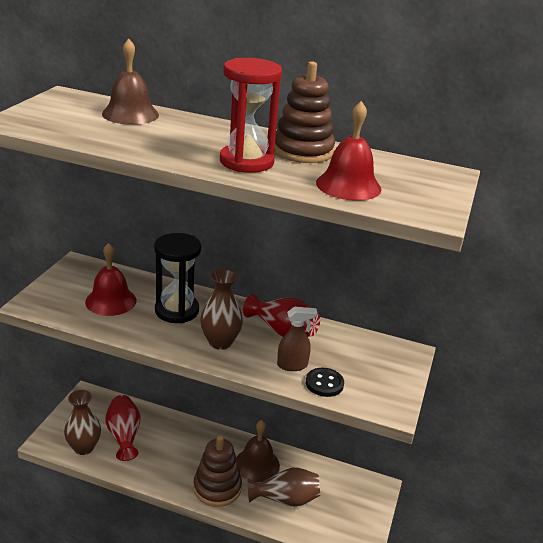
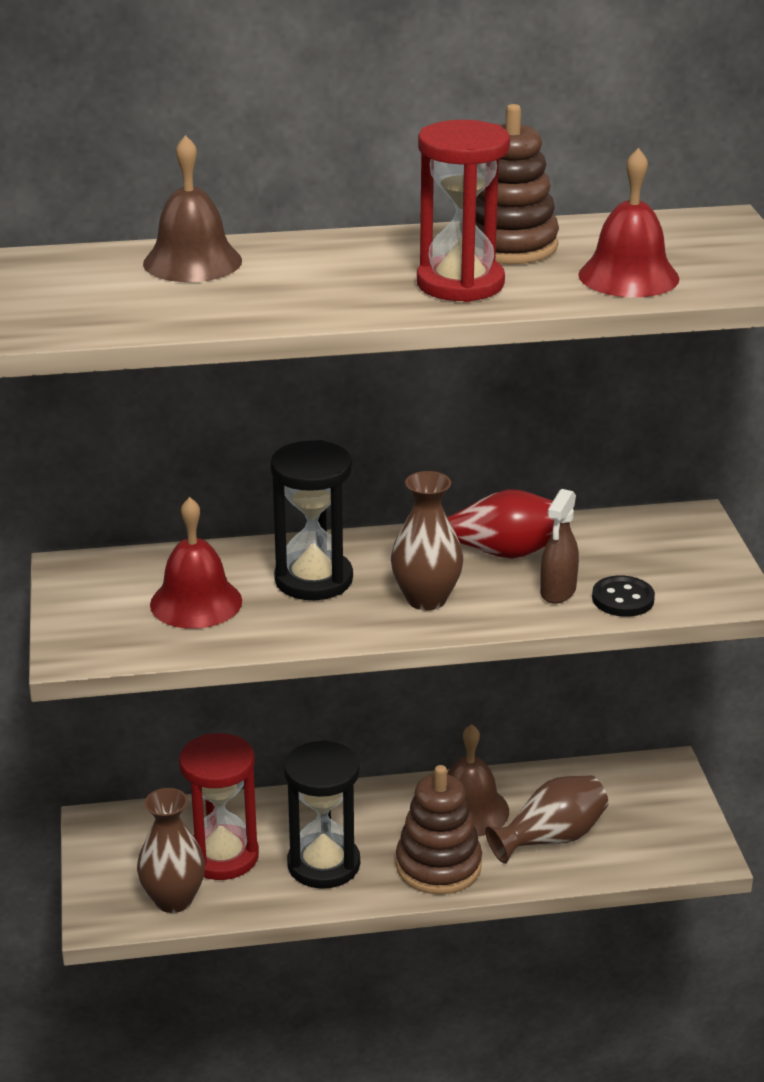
camera: 25 degrees left, 0 degrees up
red vase [105,395,141,461] -> red hourglass [179,733,259,880]
brown spray bottle [277,307,318,371] -> brown spray bottle turned 150 degrees clockwise [540,489,579,604]
none -> black hourglass [284,740,360,889]

